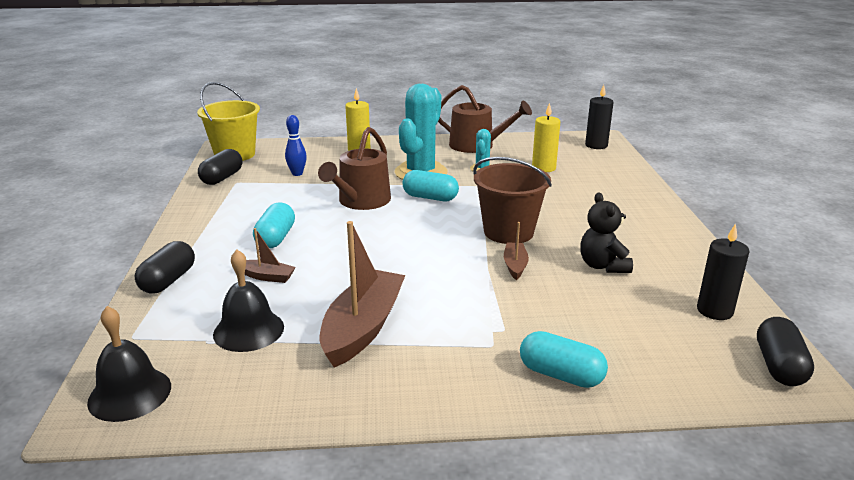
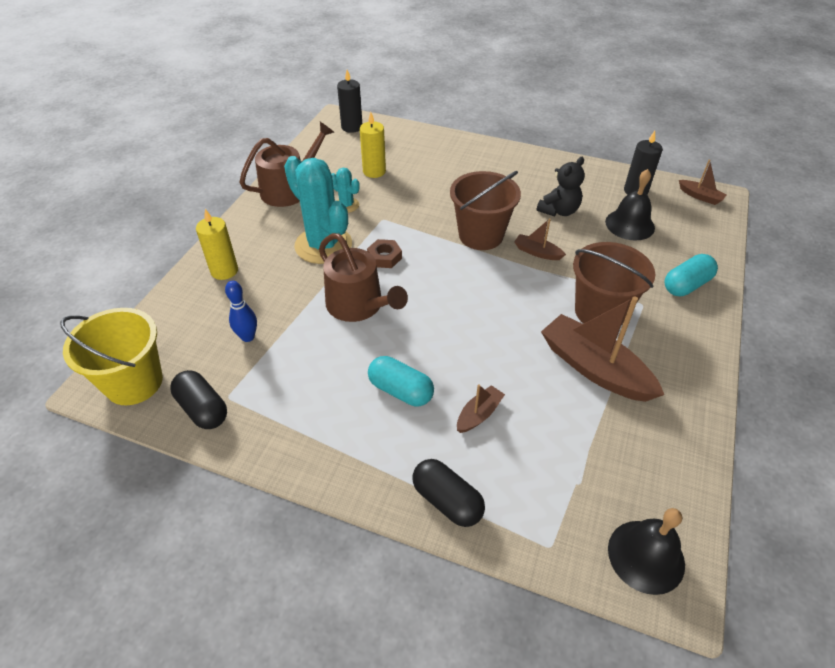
camera: 65 degrees left, 20 degrees up
black bell [213,250,284,352] -> black bell moved to [605,169,655,241]
turquoise capsule [402,170,459,201] -> brown nut [367,239,402,268]
black teddy bear [580,192,633,273] -> black teddy bear turned 60 degrees counterclockwise [537,157,585,216]
black capsule [757,317,814,386] -> brown boat [679,160,727,205]
none -> brown bucket [573,242,656,324]

